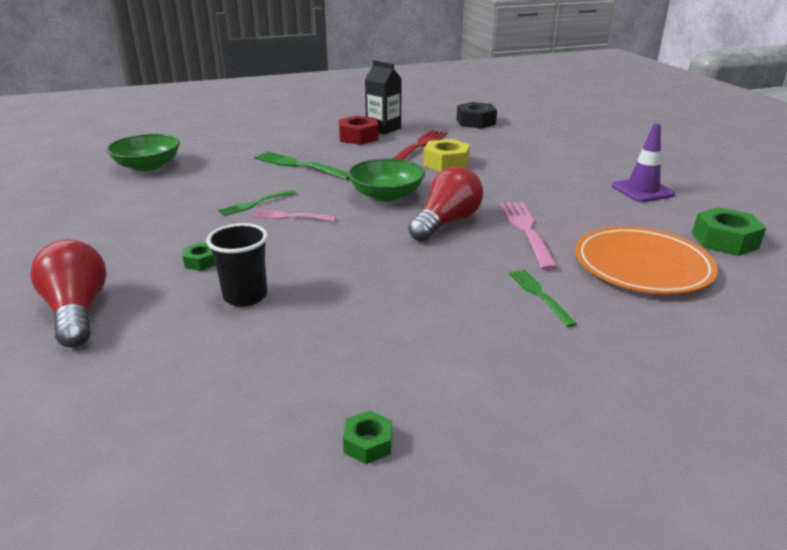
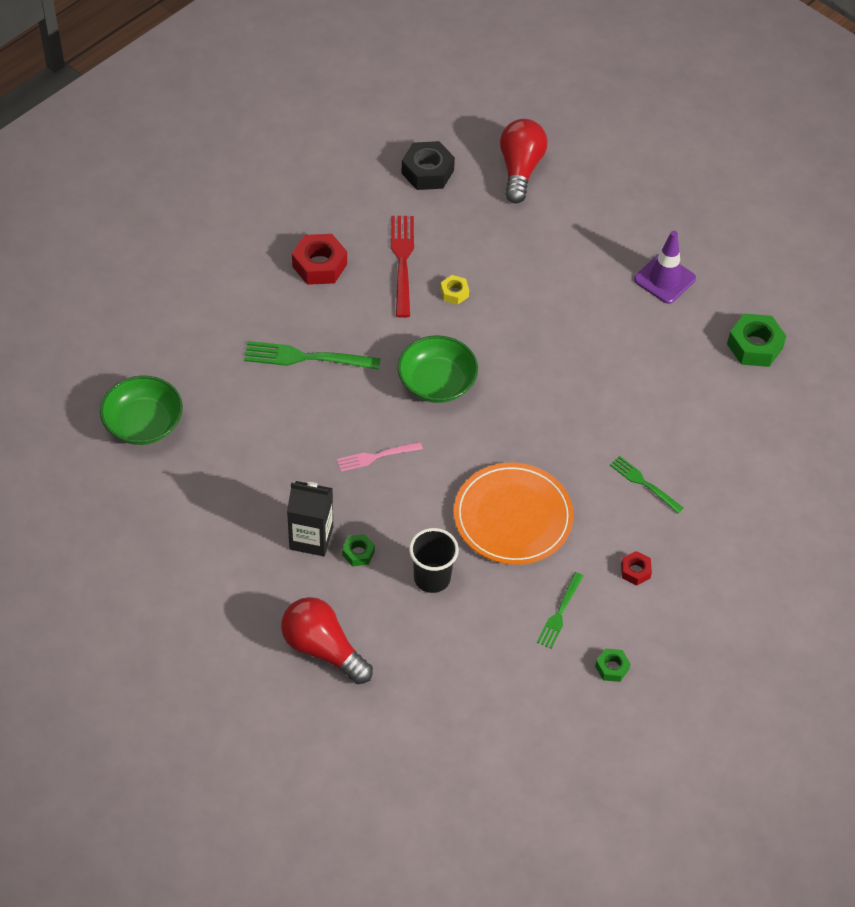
camera: 30 degrees left, 25 degrees up
green fork [218,190,296,216] -> green fork moved to [537,572,583,649]
black carton [365,60,402,134] -> black carton moved to [287,481,333,556]
red light bulb [408,166,483,241] -> red light bulb moved to [500,119,548,204]
yellow nut [423,139,470,172] -> yellow nut [440,275,469,305], size x0.54
pink fork [500,202,558,271] -> none
orange plate [575,227,718,294] -> orange plate moved to [454,463,574,565]
none -> red nut [621,551,652,585]

